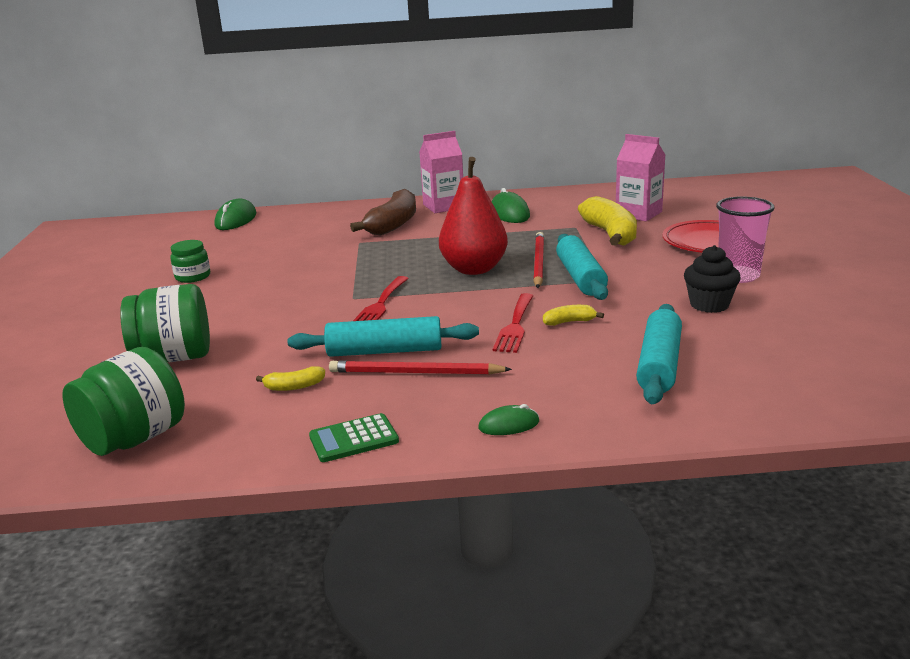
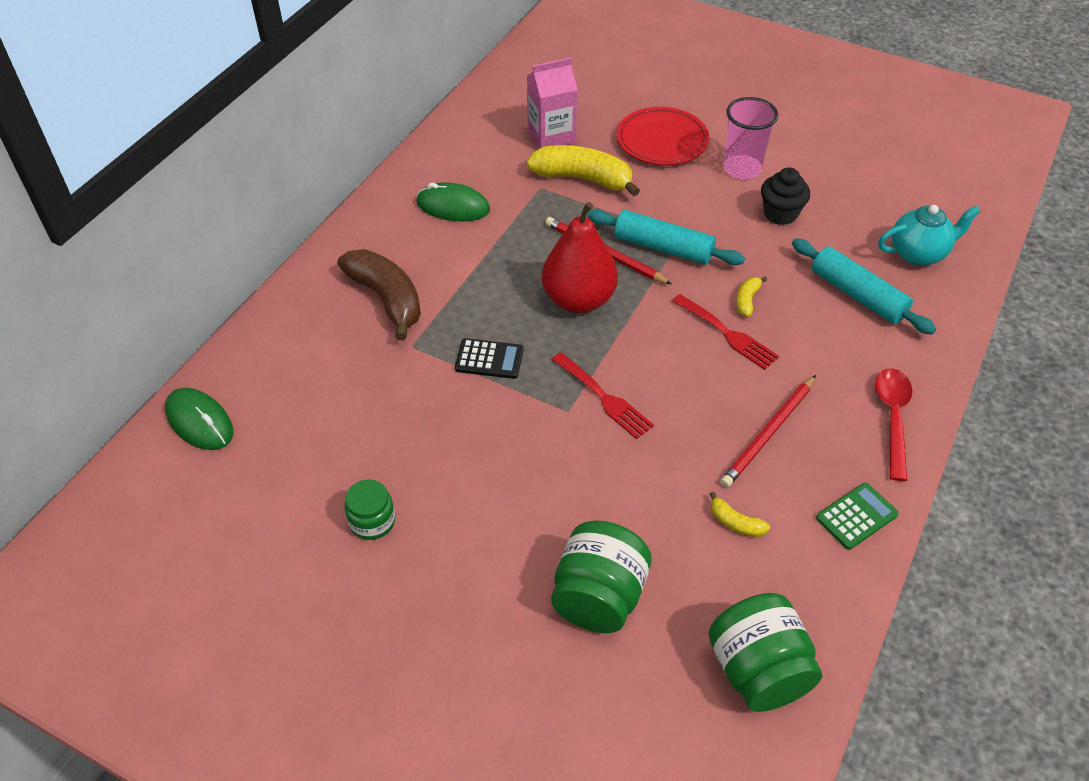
camera: 60 degrees left, 25 degrees up
yellow banana [256,366,325,391] -> yellow banana turned 105 degrees clockwise [710,492,770,537]
turquoise rolling pin [287,316,479,357] -> none
green calculator [309,413,399,462] -> green calculator turned 135 degrees counterclockwise [816,483,899,550]
pink carton [419,131,463,213] -> none
green mouse [478,404,539,435] -> red spoon [875,368,912,481]
none -> black calculator [455,338,524,379]
none -> turquoise teapot [878,205,981,266]

